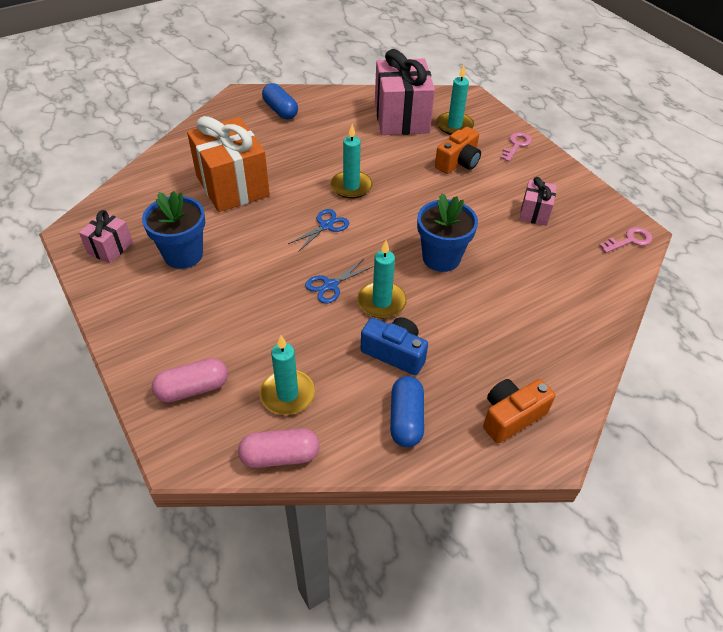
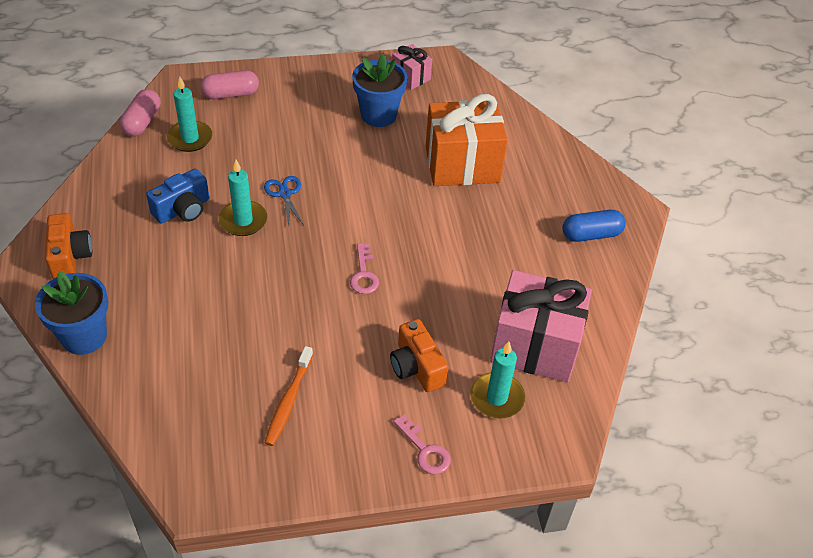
camera: 110 degrees right, 0 degrees up
pink capsule [152,358,228,403] -> pink capsule turned 75 degrees clockwise [200,70,259,99]
blue scissors [288,209,349,252] -> none
turquoise candle [331,124,372,199] -> none
blue capsule [390,376,424,447] -> none
blue flower pot [417,193,478,272] -> blue flower pot moved to [35,271,108,355]
pink gift [519,177,557,226] -> orange toothbrush [265,346,313,446]
pink key [599,227,652,253] -> pink key moved to [350,243,379,294]

